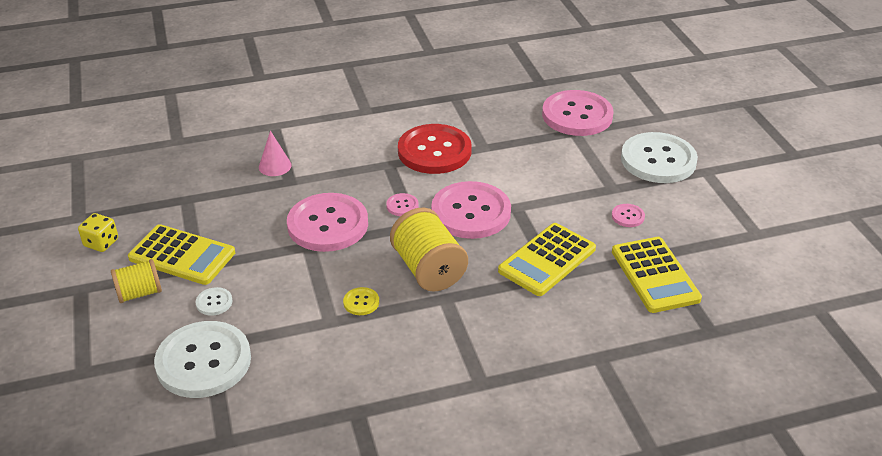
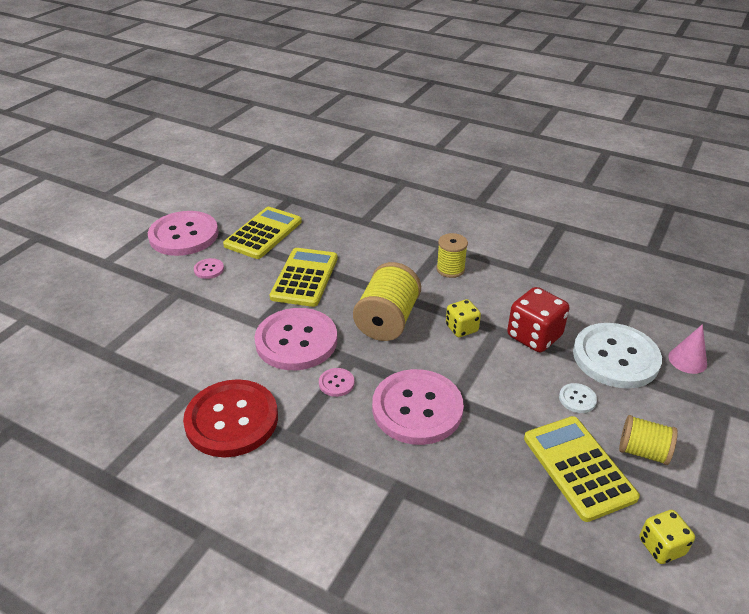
camera: 135 degrees left, 0 degrees up
pink cone [259,131,292,176] -> pink cone moved to [668,324,707,374]
yellow button [343,287,379,315] -> yellow dice [446,299,481,337]
yellow calculator [498,223,596,296] -> yellow calculator turned 75 degrees counterclockwise [270,248,338,307]
pink button [542,90,614,136] -> pink button moved to [148,211,218,256]
white button [621,132,698,183] -> none
none -> yellow spool [436,233,468,278]
none -> red dice [507,287,570,352]

